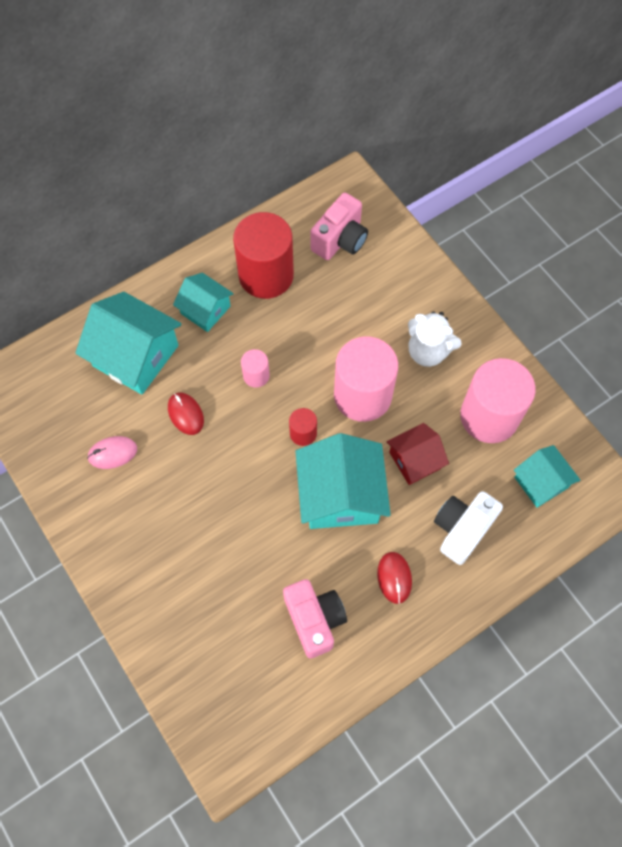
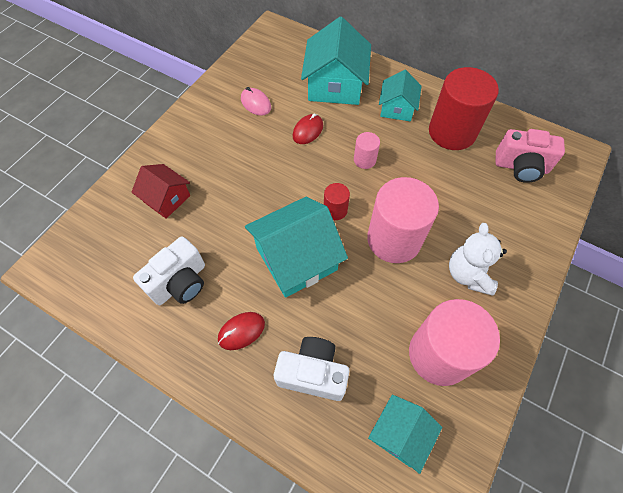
camera: 65 degrees right, 5 degrees down
pink camera [283,579,347,658] -> white camera [133,236,205,305]
red house [386,423,449,485] -> red house moved to [131,164,190,219]

